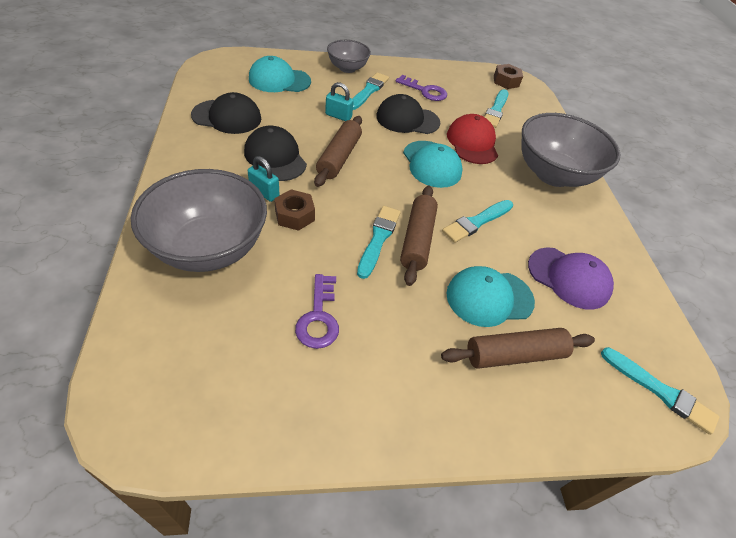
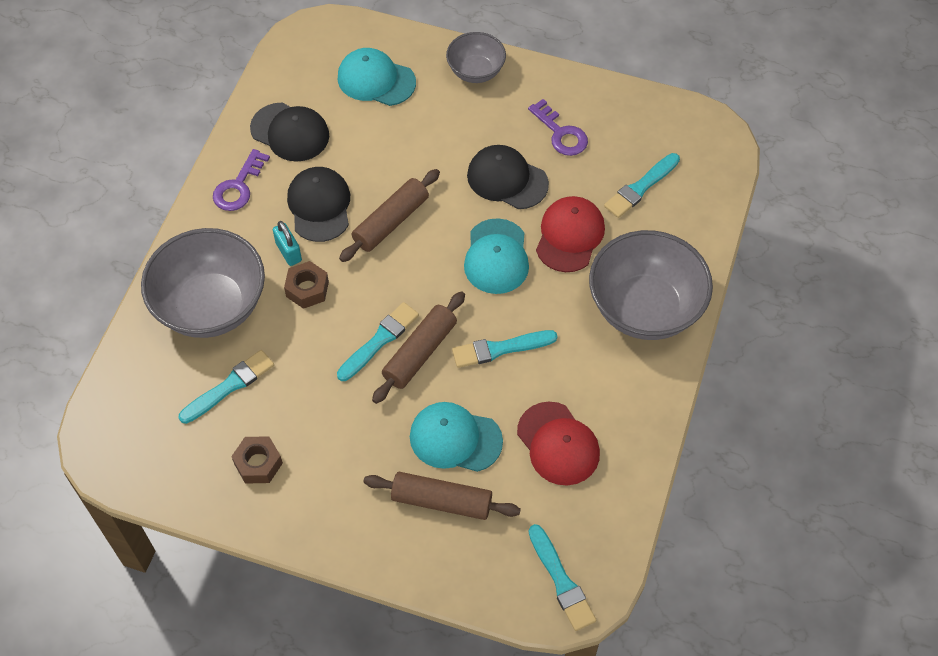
camera: 30 degrees right, 10 degrees up
purple key [295,274,339,349] -> purple key moved to [213,149,270,211]
turquoise padlock [325,82,354,121] -> none
turquoise brush [352,73,389,110] -> turquoise brush moved to [179,350,274,424]
brown nut [494,64,523,89] -> brown nut moved to [231,436,283,484]
purple cap [528,248,614,310] -> red cap [517,402,600,486]

